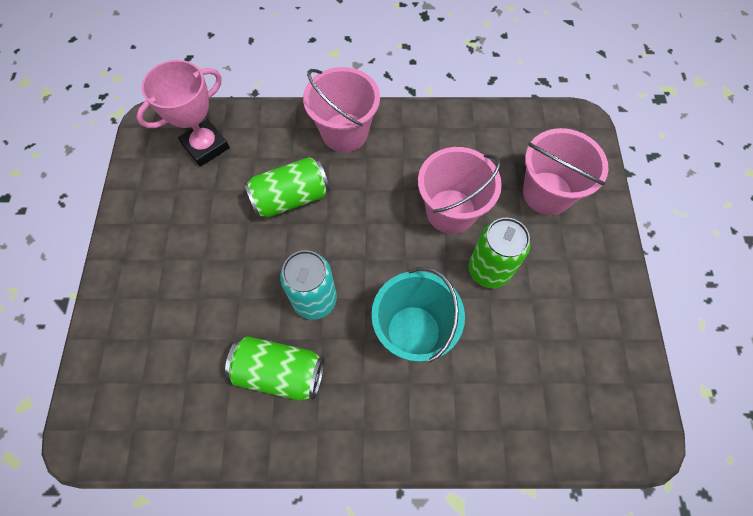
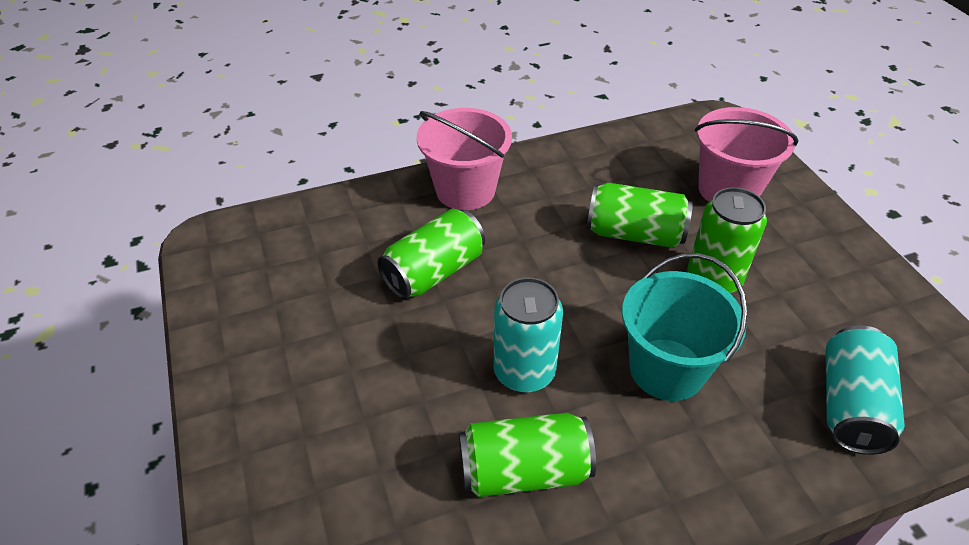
camera: 20 degrees left, 20 degrees down
pink trophy [137,60,230,167] -> none
pink bucket [418,147,502,234] -> green can [587,183,693,248]
none -> turquoise can [826,325,905,455]

